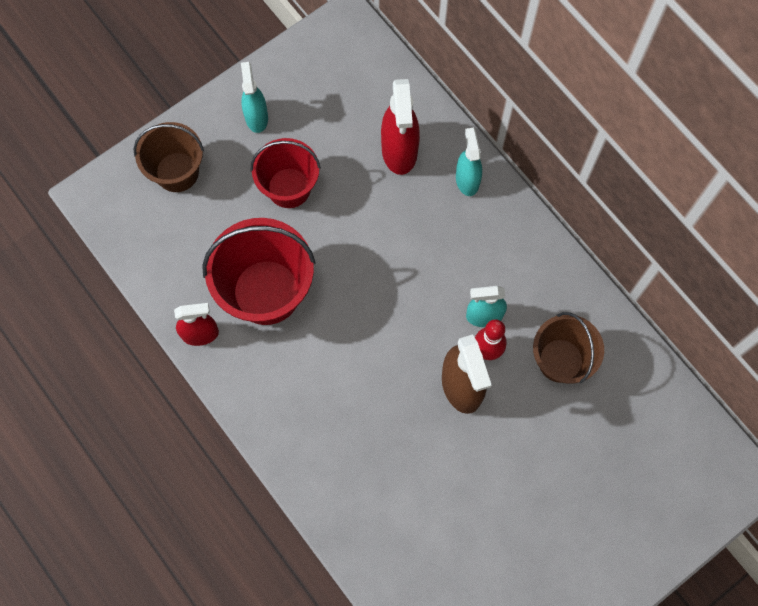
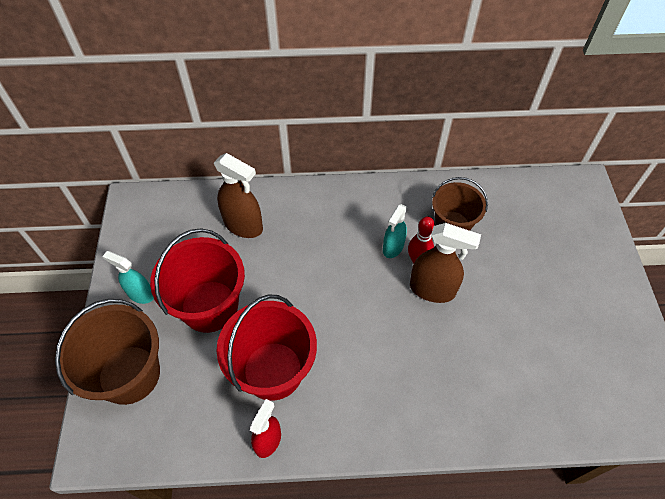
camera: 55 degrees left, 15 degrees down
brown bucket [134,122,204,192] -> brown bucket [55,299,160,405], size x1.53
red bucket [251,138,321,208] -> red bucket [150,228,245,333], size x1.53
red spray bottle [381,79,420,175] -> brown spray bottle [214,153,263,238]
turquoise spray bottle [456,128,482,196] -> none

